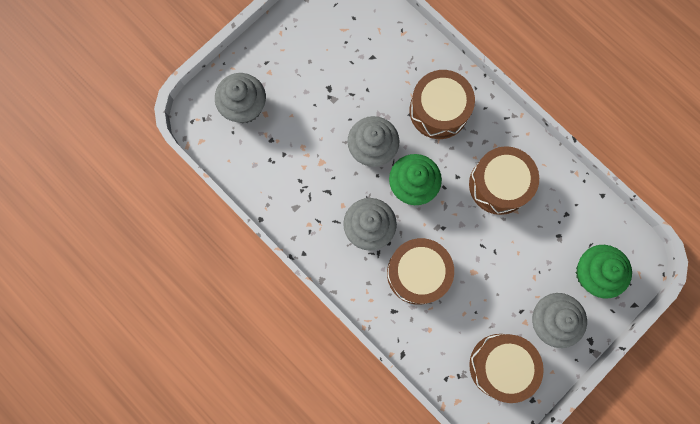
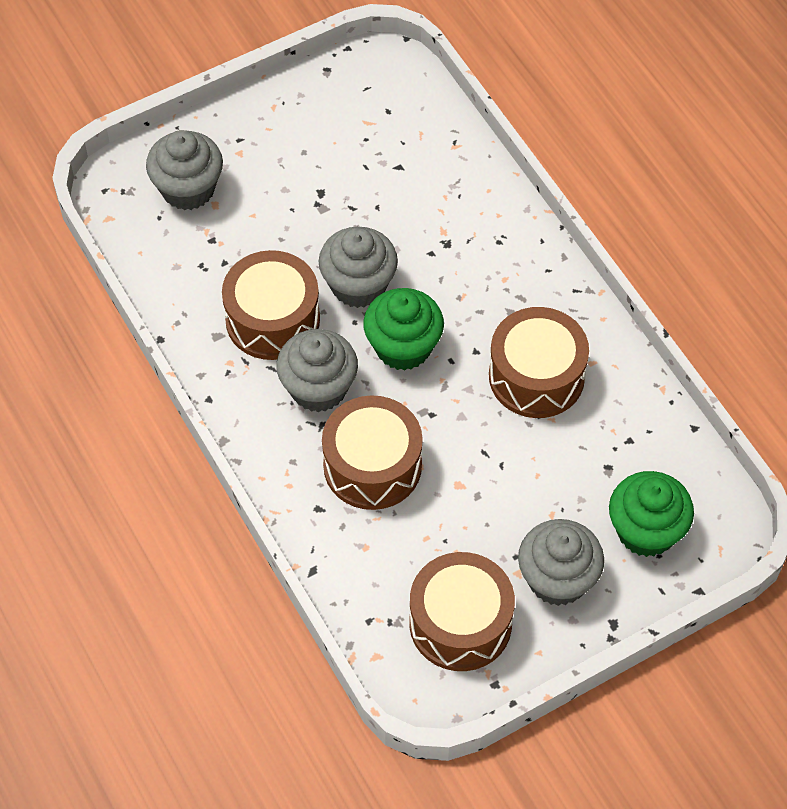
camera: 15 degrees right, 20 degrees down
brown drum [410,70,475,139] -> brown drum moved to [222,250,320,360]

